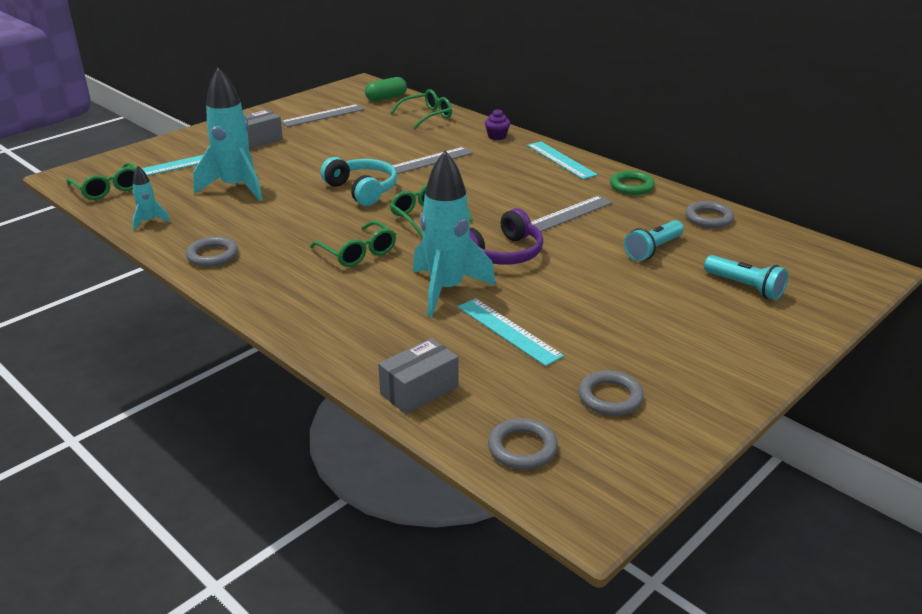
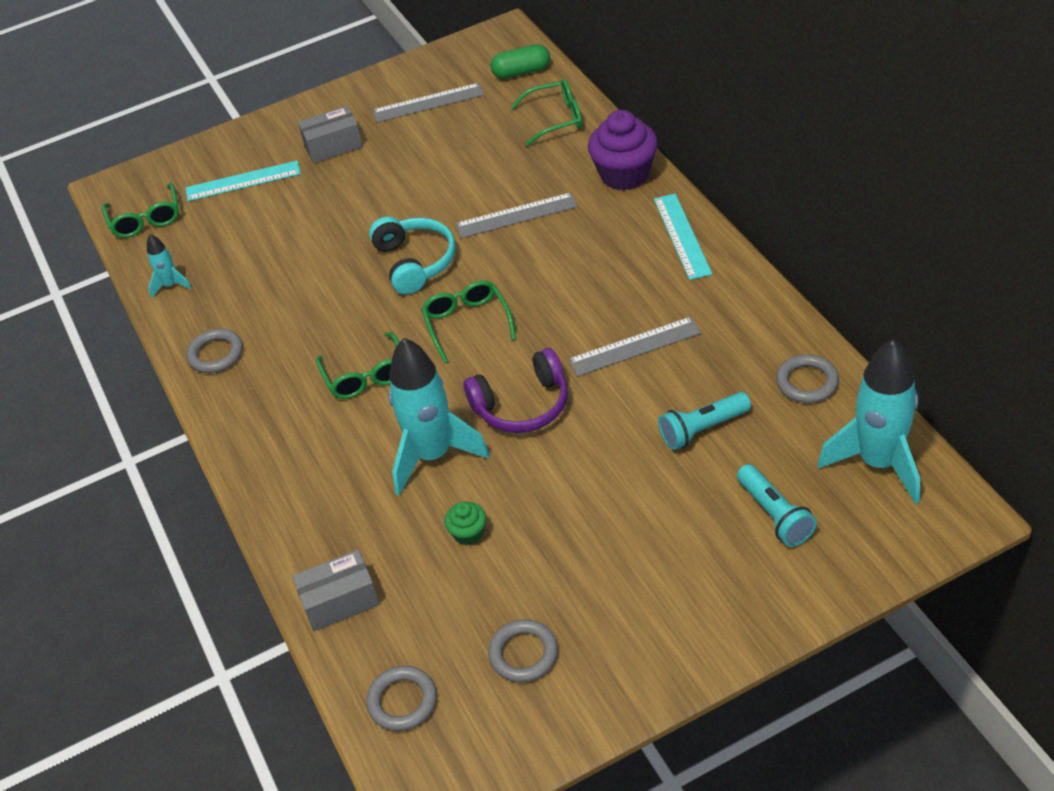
camera: 25 degrees right, 15 degrees up
turquoise rocket [193,67,263,201] -> turquoise rocket moved to [818,339,920,504]
turquoise ruler [458,298,564,366] -> green cupcake [444,502,486,546]
purple cupcake [485,109,510,140] -> purple cupcake [588,110,658,191], size x2.02
green ring [610,171,655,195] -> none

